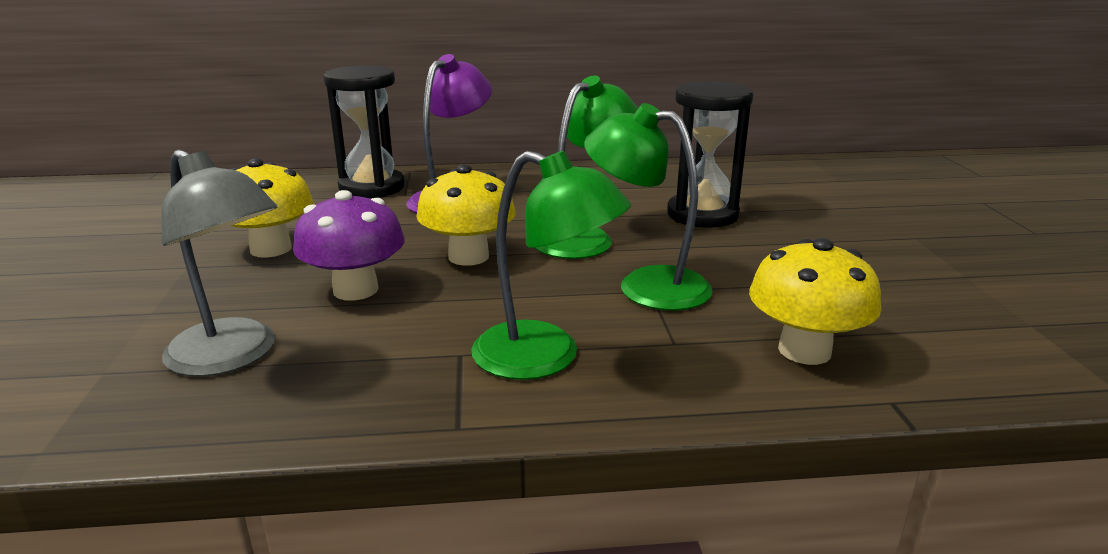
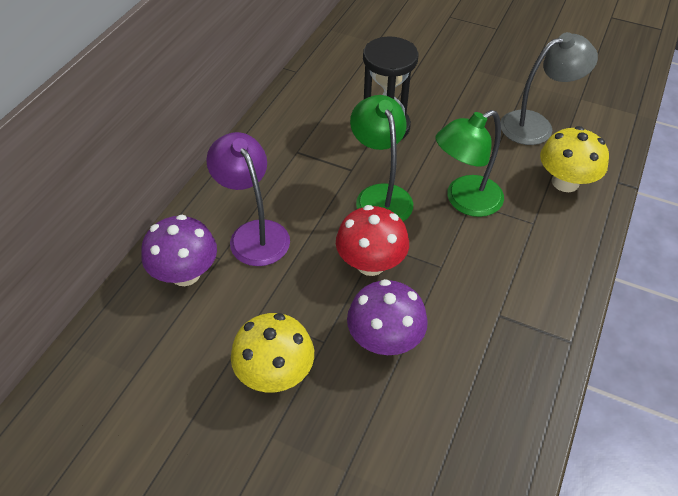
camera: 60 degrees left, 25 degrees up
grey lamp [161,149,278,377] -> grey lamp moved to [500,32,598,145]
black hourglass [323,65,405,198] -> purple mushroom [141,215,217,286]
yellow mushroom [416,164,516,266] -> red mushroom [336,205,409,276]
green lamp [471,151,631,380] -> none

